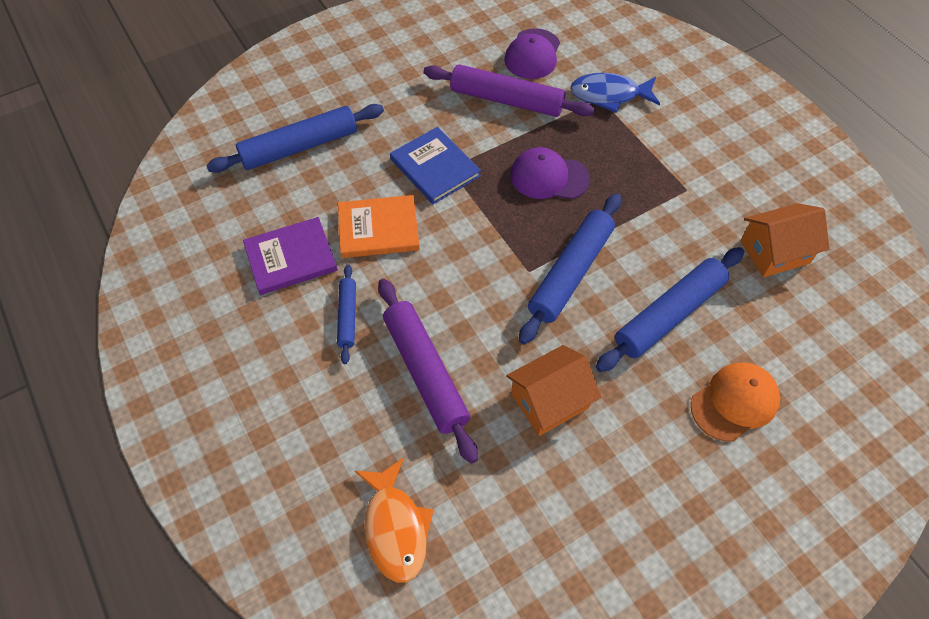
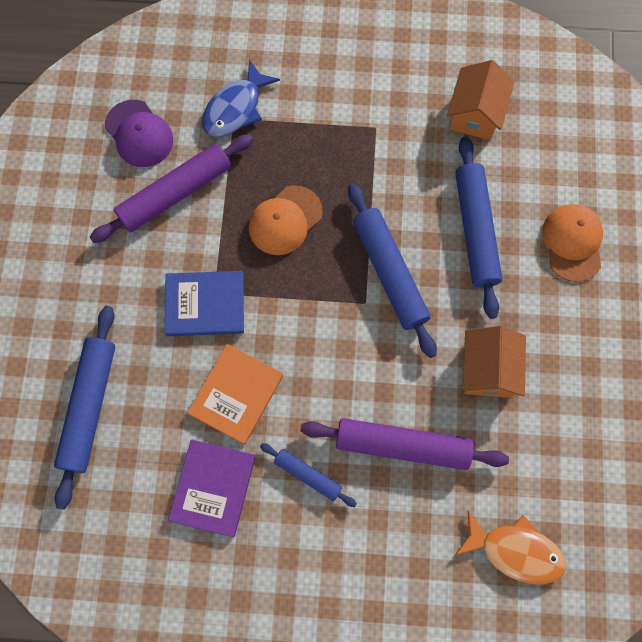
camera: 55 degrees left, 15 degrees up
purple cap [510,147,590,199] -> orange cap [249,185,323,255]

